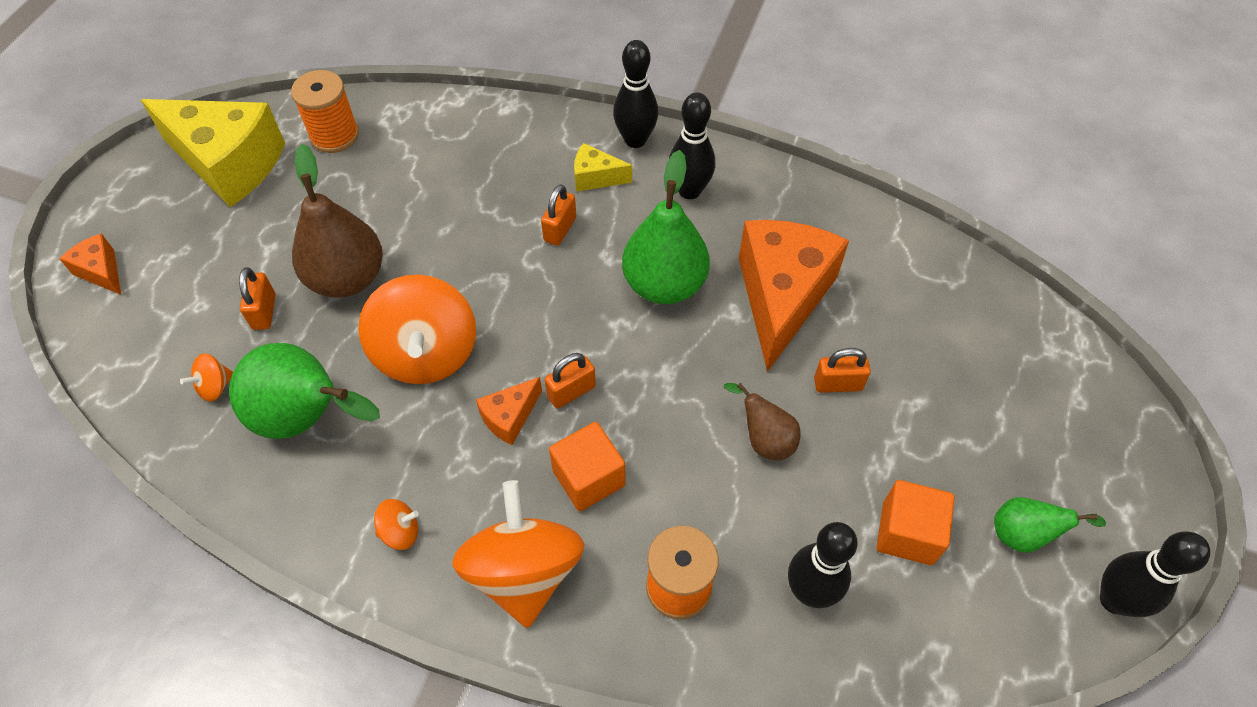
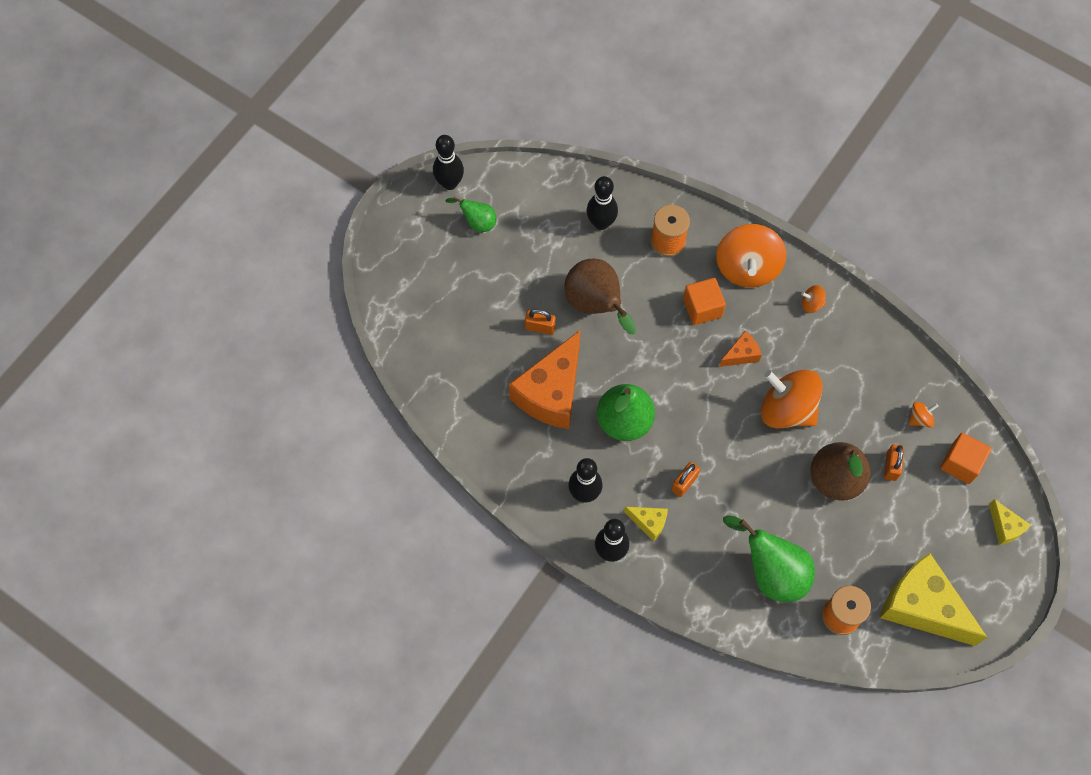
camera: 165 degrees left, 10 degrees up
orange cheese [59,233,121,295] -> yellow cheese [989,499,1031,545]
green pear [229,343,380,439] -> green pear moved to [723,515,815,602]
orange spinning top [358,275,476,384] -> orange spinning top turned 60 degrees counterclockwise [761,370,823,429]
orange padlock [545,353,596,408] -> none
brown pear [724,383,800,460] -> brown pear [564,259,636,334], size x1.85
orange cube [877,480,955,565] -> orange cube moved to [940,433,992,484]

